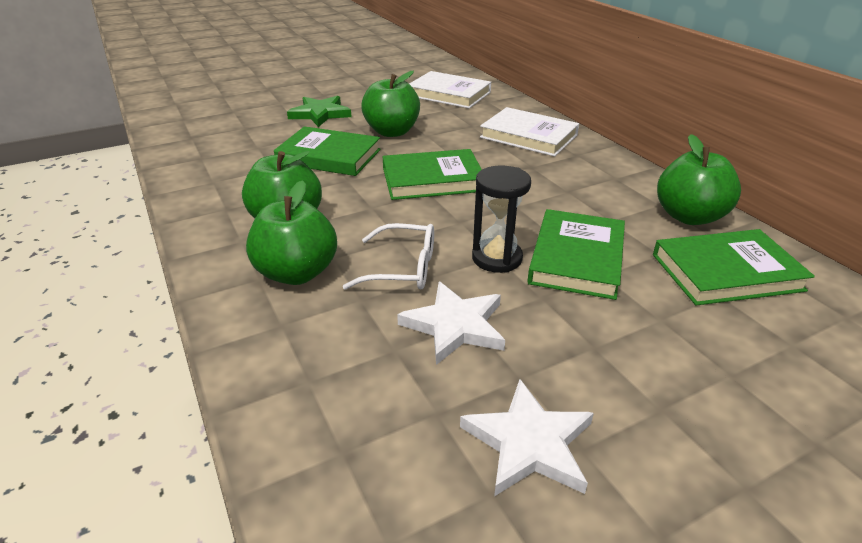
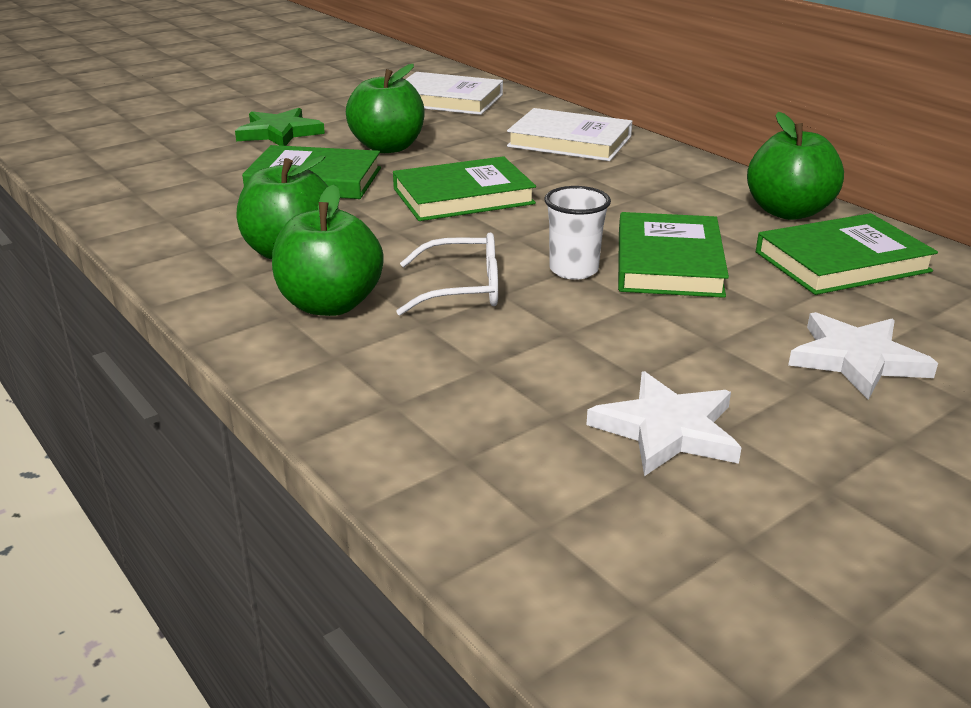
camera: 10 degrees left, 5 degrees down
white star [397,282,505,365] -> white star moved to [788,312,938,400]
black hourglass [472,165,531,273] -> white cup [544,186,611,280]

